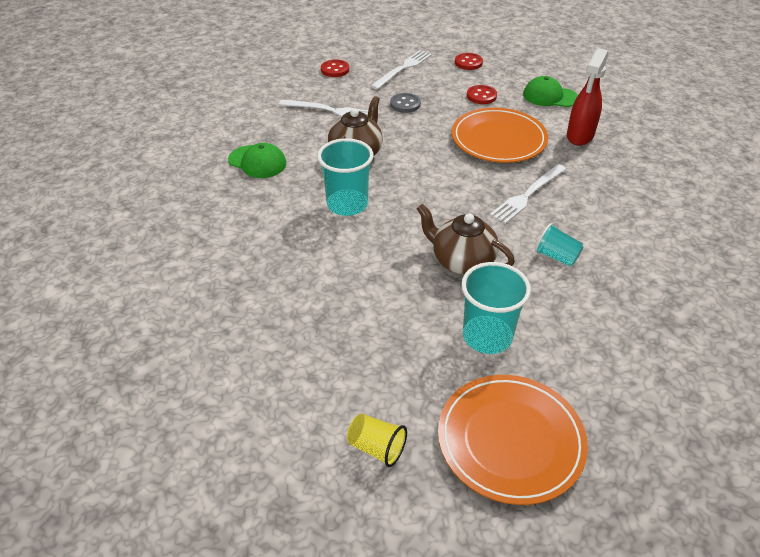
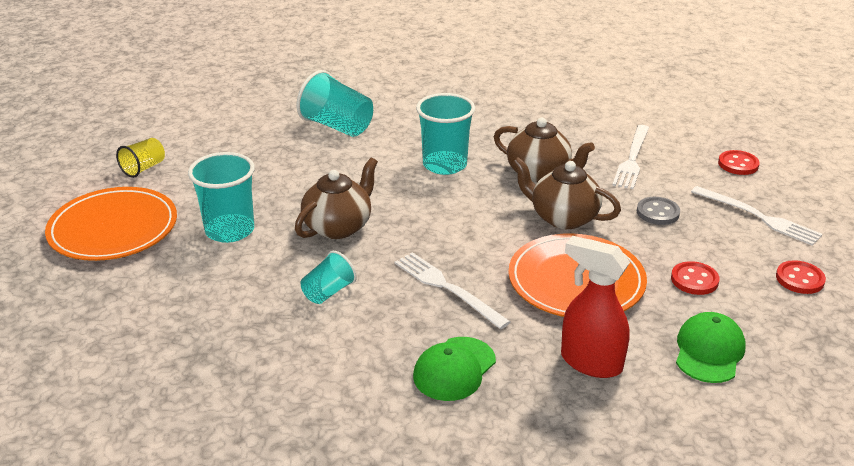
camera: 95 degrees right, 10 degrees down
green cap [228,143,286,178] -> green cap moved to [413,337,496,401]
none -> turquoise cup [297,70,373,137]
none -> brown teapot [512,157,621,229]

